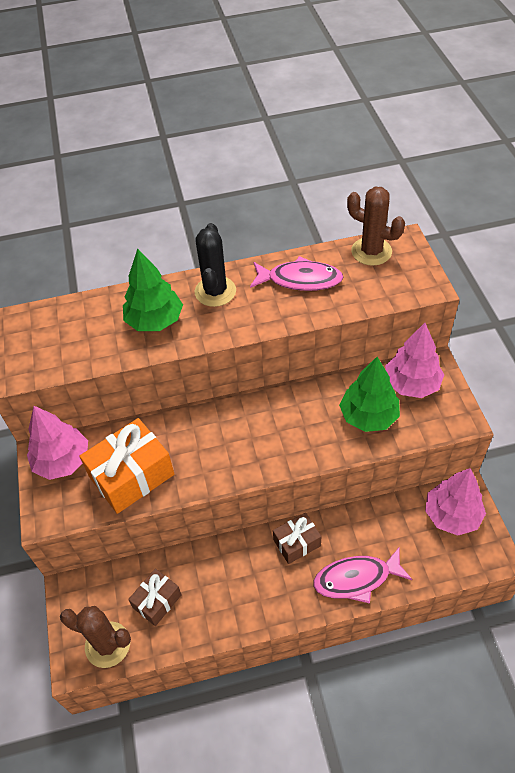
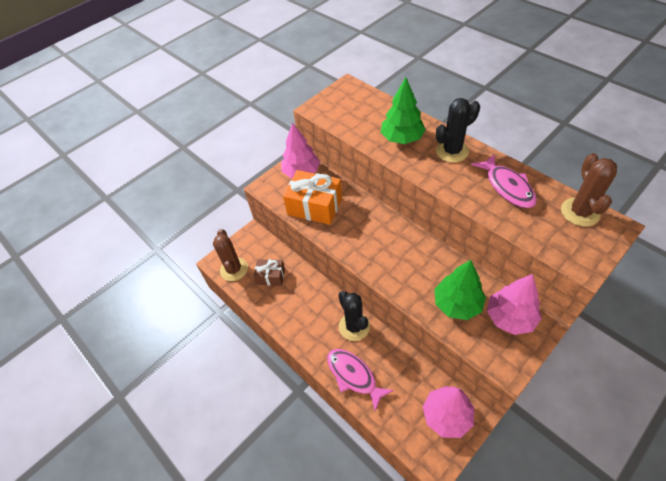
camera: 60 degrees right, 0 degrees up
brown gift [273,513,322,564] -> black cactus [338,291,370,341]

